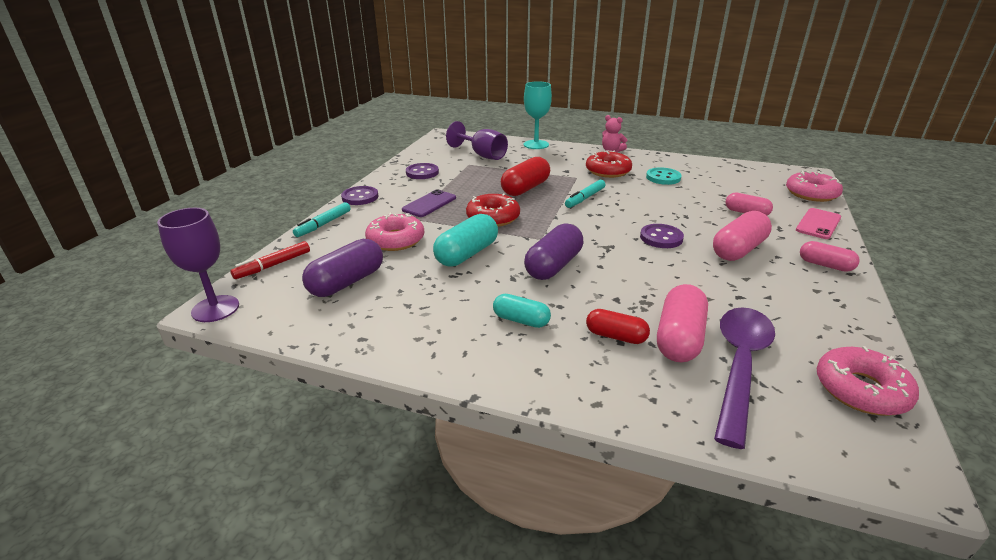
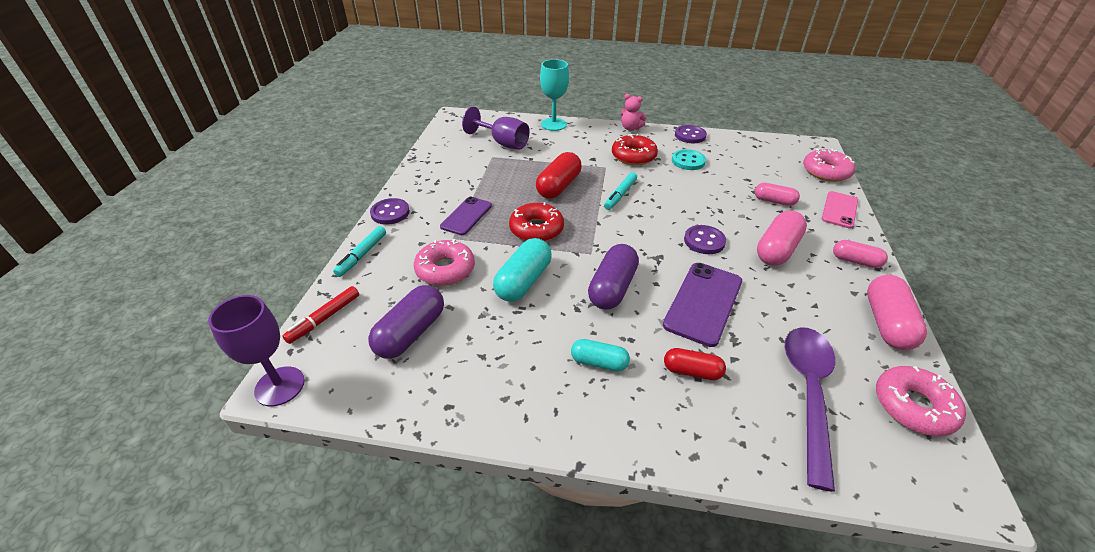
camera: 10 degrees left, 10 degrees up
purple button [406,163,439,179] -> purple button moved to [675,125,707,143]
pink capsule [657,284,708,362] -> pink capsule moved to [867,275,927,350]
none -> purple phone [663,263,742,347]

